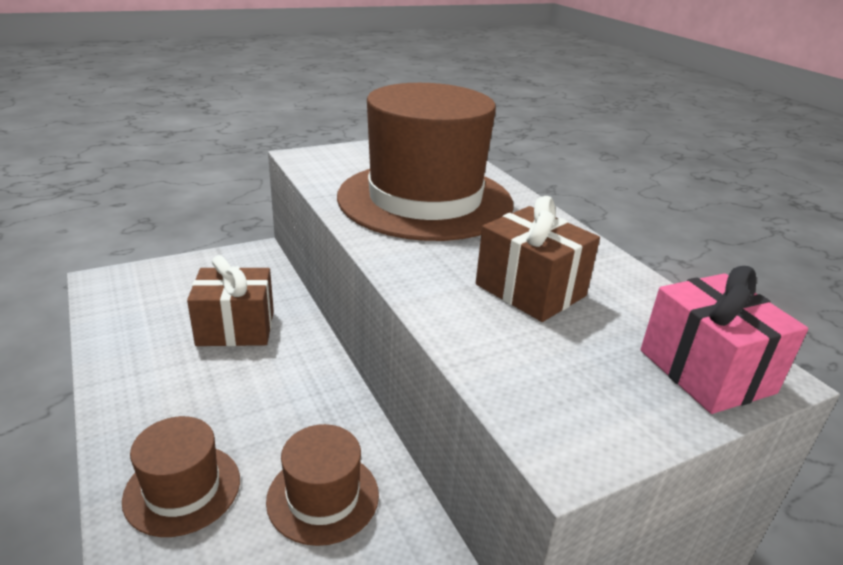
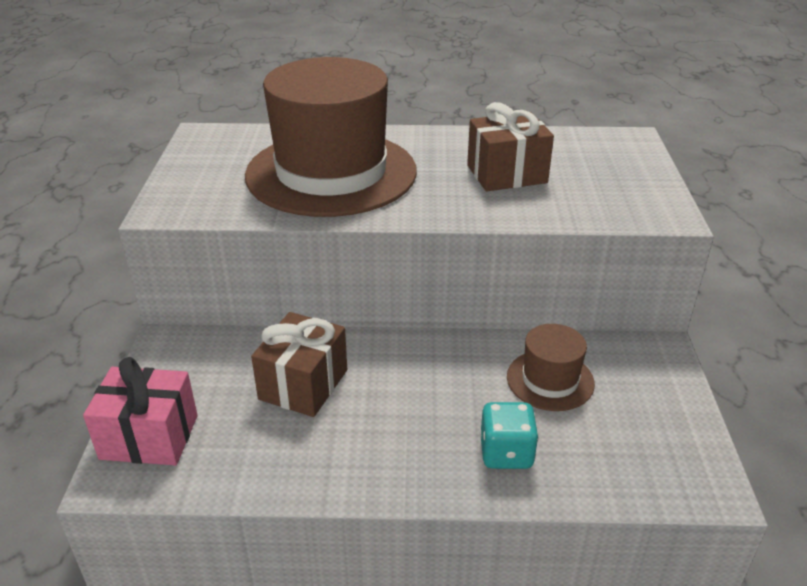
camera: 60 degrees left, 5 degrees up
brown hat [122,416,240,537] -> turquoise dice [480,402,539,469]
pink gift [641,266,808,414] -> pink gift moved to [83,357,198,465]

